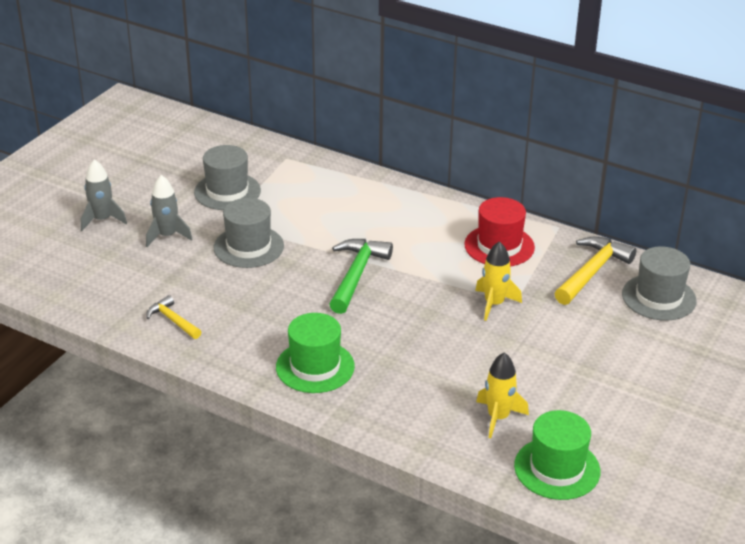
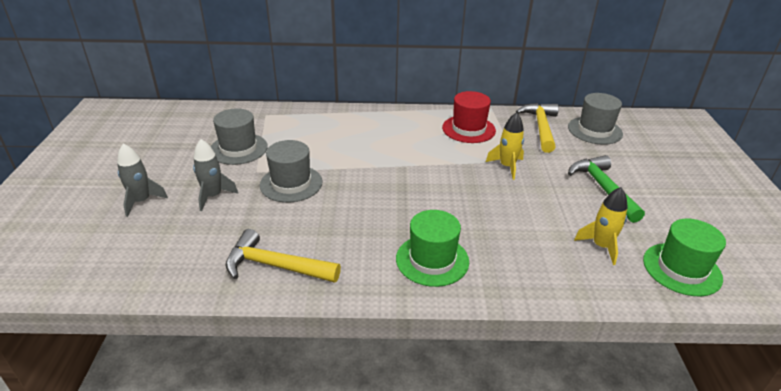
camera: 30 degrees left, 0 degrees up
yellow hammer [147,295,201,339] -> yellow hammer [225,229,341,283], size x1.72
green hammer [329,239,393,314] -> green hammer moved to [568,155,645,223]

